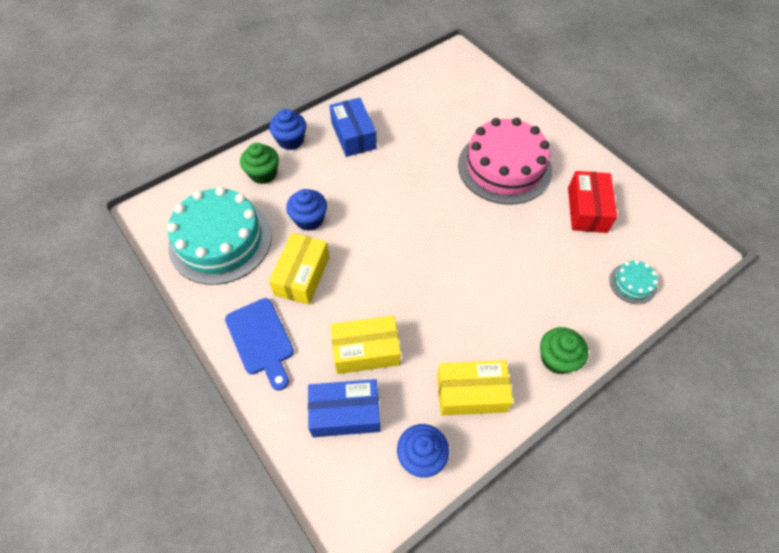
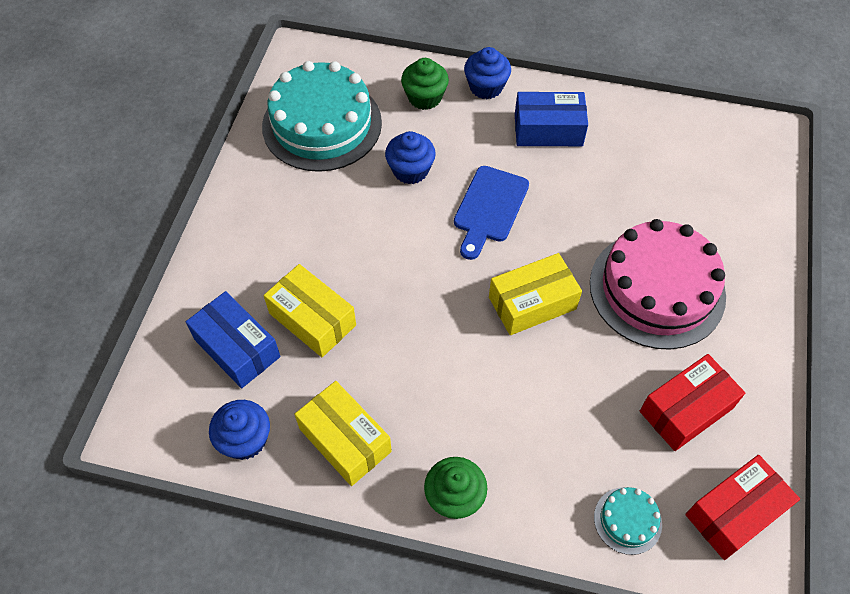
camera: 50 degrees right, 0 degrees up
blue cutting board [225,298,294,391] -> blue cutting board moved to [454,166,529,260]
yellow box [269,233,330,305] -> yellow box moved to [489,253,582,335]
blue box [329,98,377,157] -> blue box turned 60 degrees clockwise [515,92,588,146]
none -> red box [685,455,800,560]

